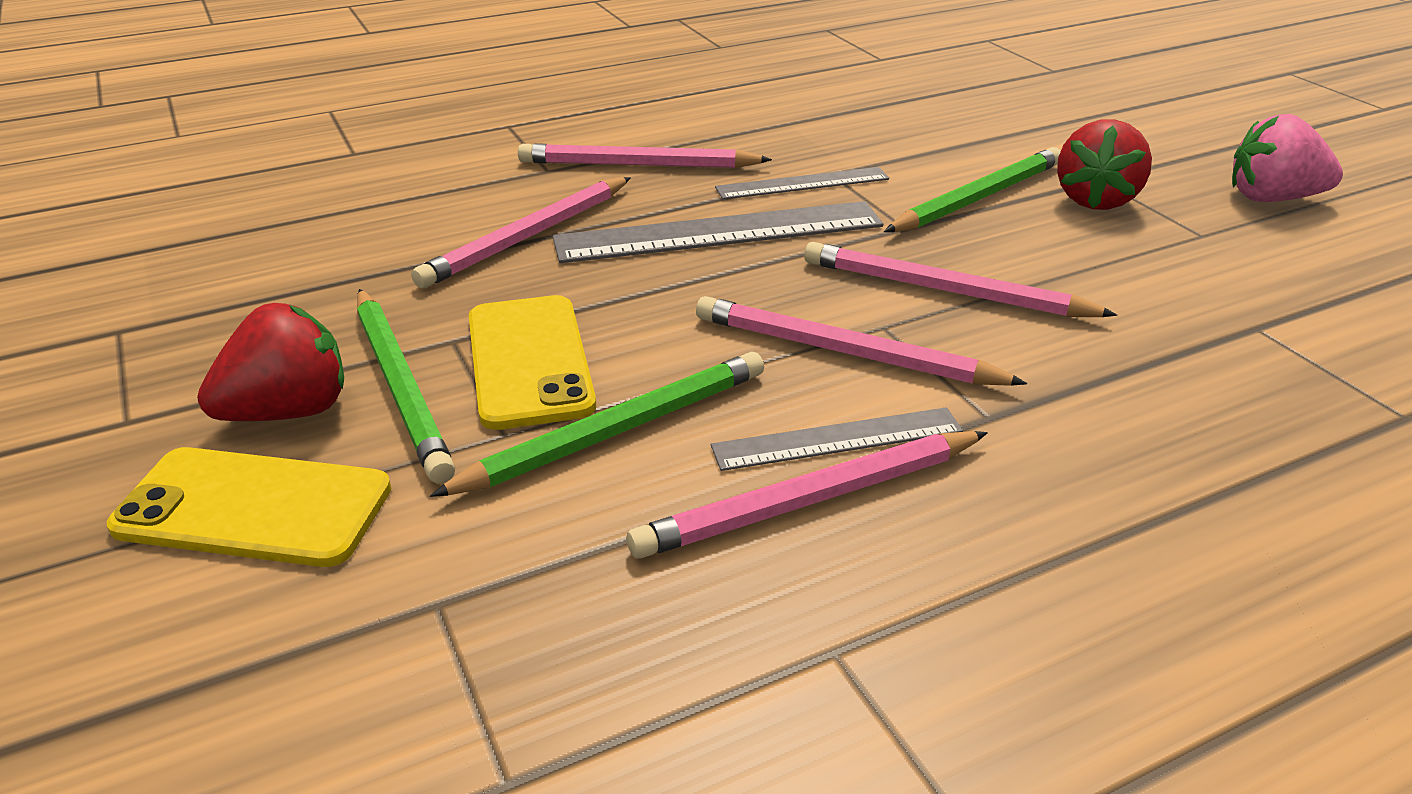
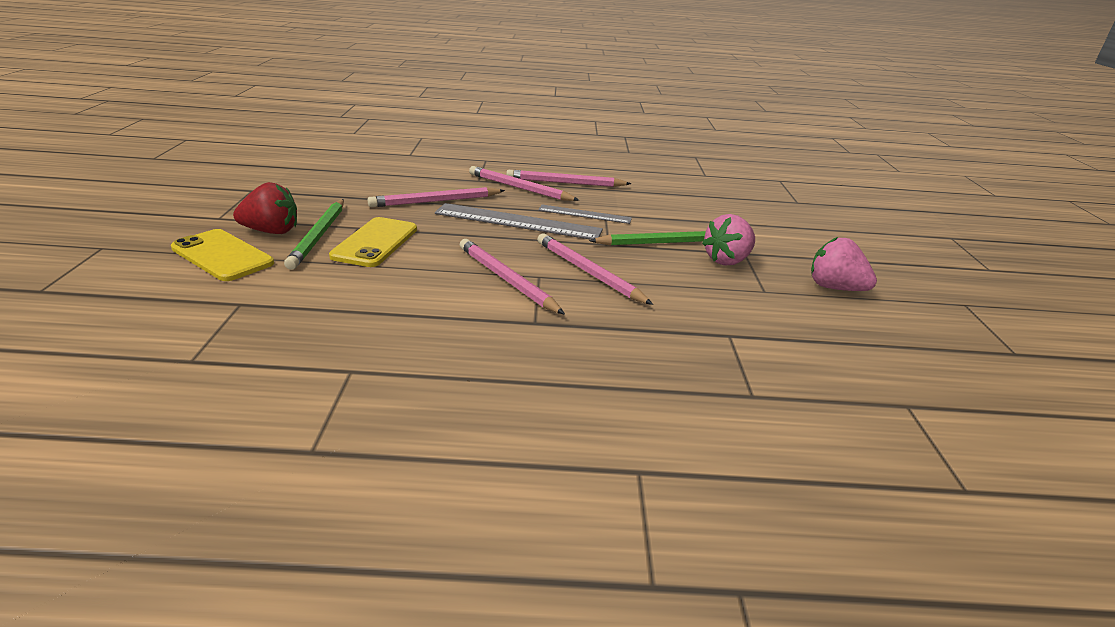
camera: 25 degrees right, 5 degrees down
green pencil [430,352,764,497] -> none
pink pencil [627,431,988,559] -> pink pencil moved to [506,170,631,187]
grey ruler [711,407,963,471] -> none
red strawberry [1057,120,1152,210] -> pink strawberry [702,214,755,265]

